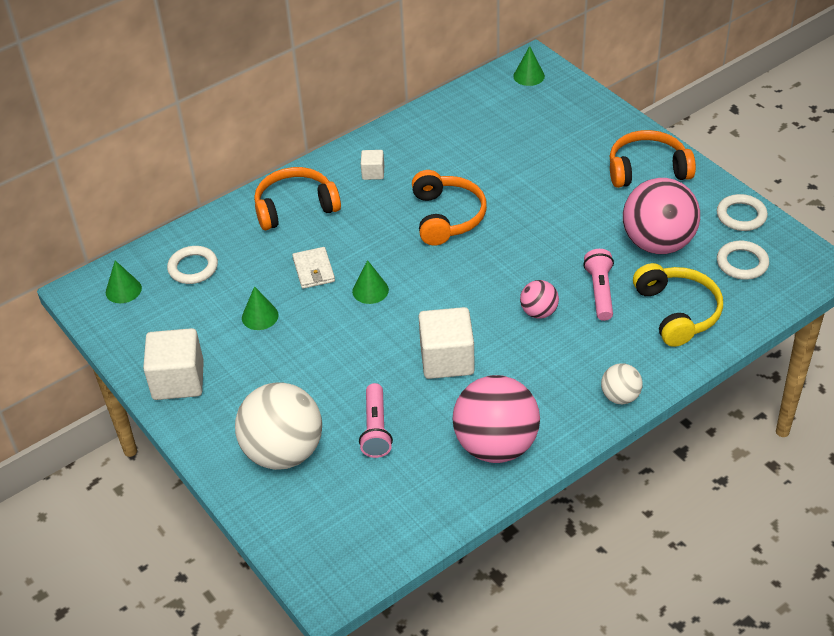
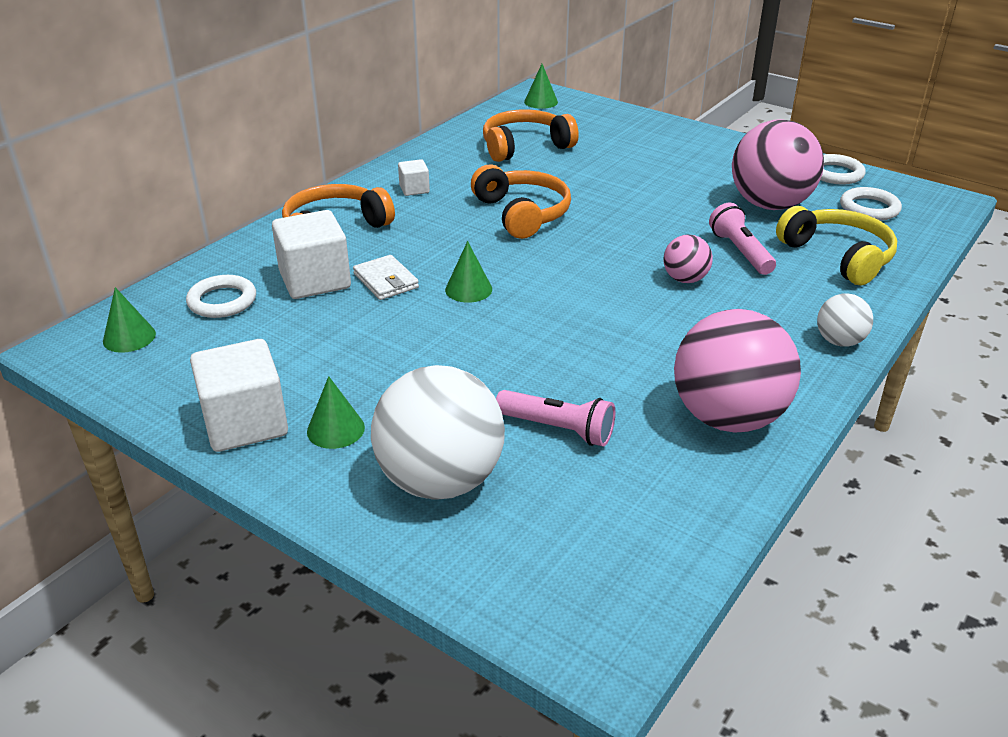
camera: 20 degrees left, 10 degrees down
green cone [242,286,279,330] -> green cone moved to [307,376,365,449]
pink flashlight [359,383,393,458] -> pink flashlight turned 45 degrees counterclockwise [496,390,615,447]
white cube [419,307,475,379] -> white cube moved to [272,210,351,299]
orange headphones [609,130,696,188] -> orange headphones moved to [483,109,579,162]

